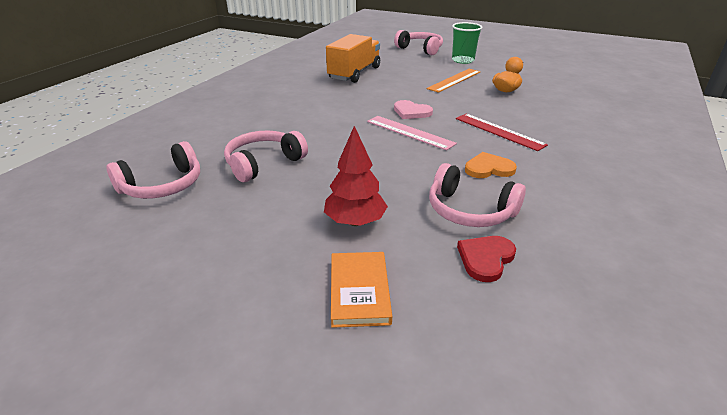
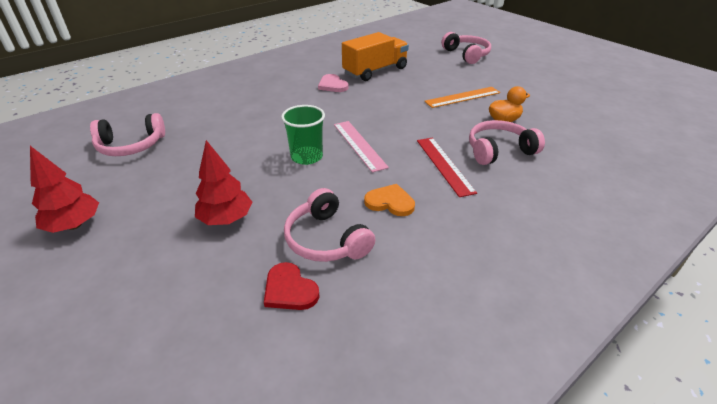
camera: 25 degrees right, 5 degrees up
pink headphones [224,130,308,182] -> pink headphones moved to [469,120,545,165]
orange book [331,252,392,328] -> none
pink heart [394,100,433,119] -> pink heart moved to [318,74,348,92]
green cup [452,22,482,64] -> green cup moved to [281,105,325,165]
red heart [457,236,516,282] -> red heart turned 105 degrees counterclockwise [264,262,320,310]
none -> red tree [30,146,99,233]

